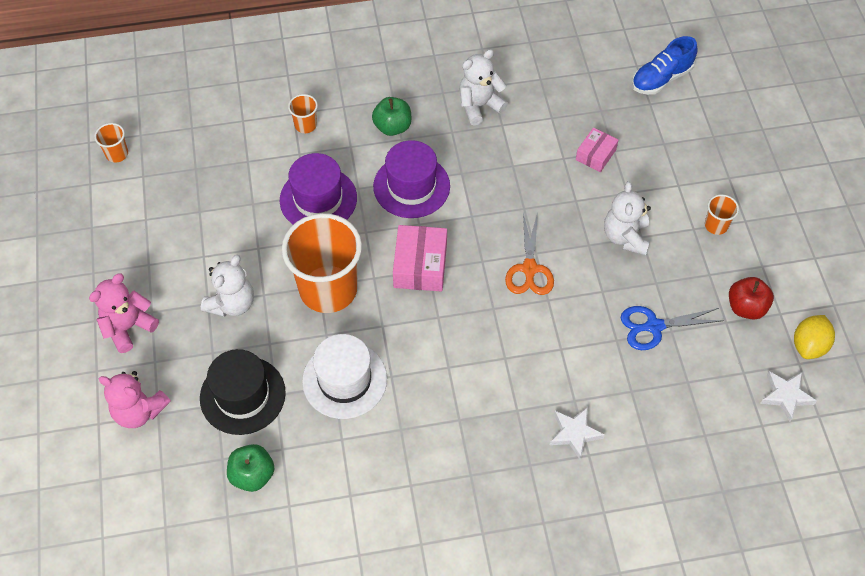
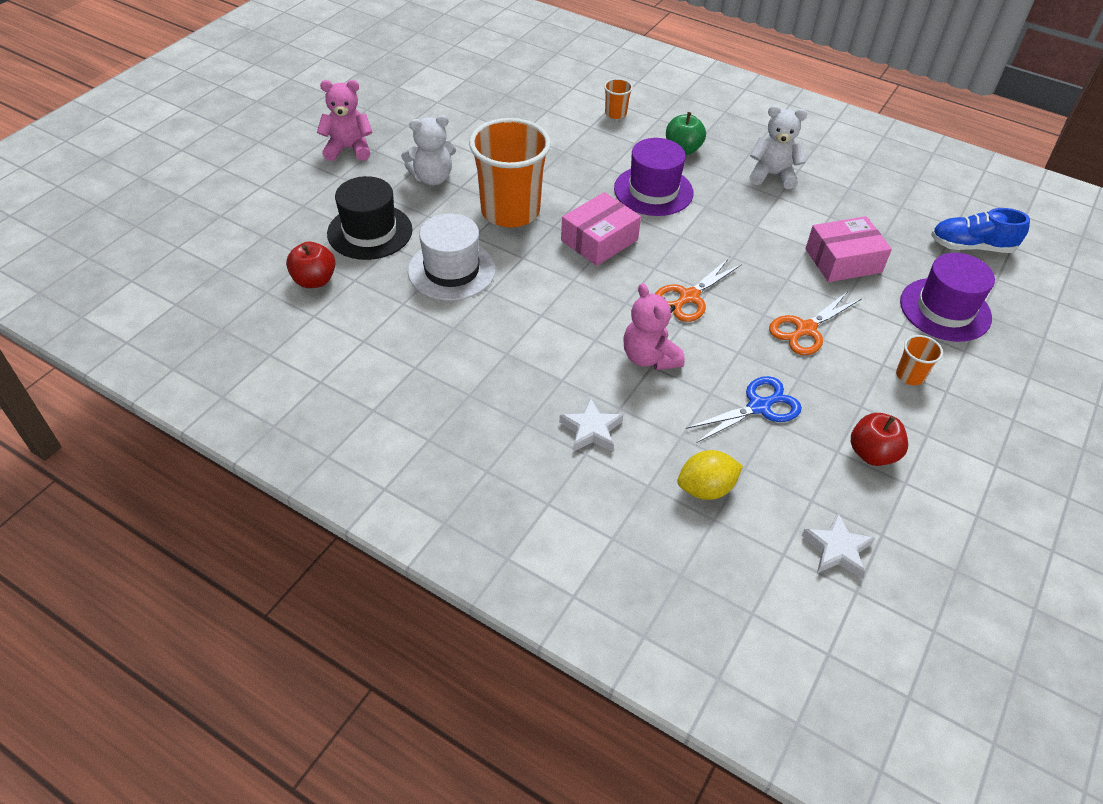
camera: 40 degrees right, 10 degrees down
orange cup [94,123,128,163] -> none
pink teddy bear [99,371,171,428] -> pink teddy bear moved to [623,283,685,370]
green apple [227,444,274,492] -> red apple [286,242,335,288]
purple hat [280,153,357,225] -> purple hat moved to [900,253,995,342]
pink box [576,127,618,172] -> pink box [806,216,892,282], size x1.60
white teddy bear [604,181,651,255] -> orange scissors [769,291,861,355]
blue scissors [621,306,724,350] -> blue scissors turned 120 degrees clockwise [686,376,802,443]
yellow lemon [794,315,835,359] -> yellow lemon moved to [677,450,743,500]

